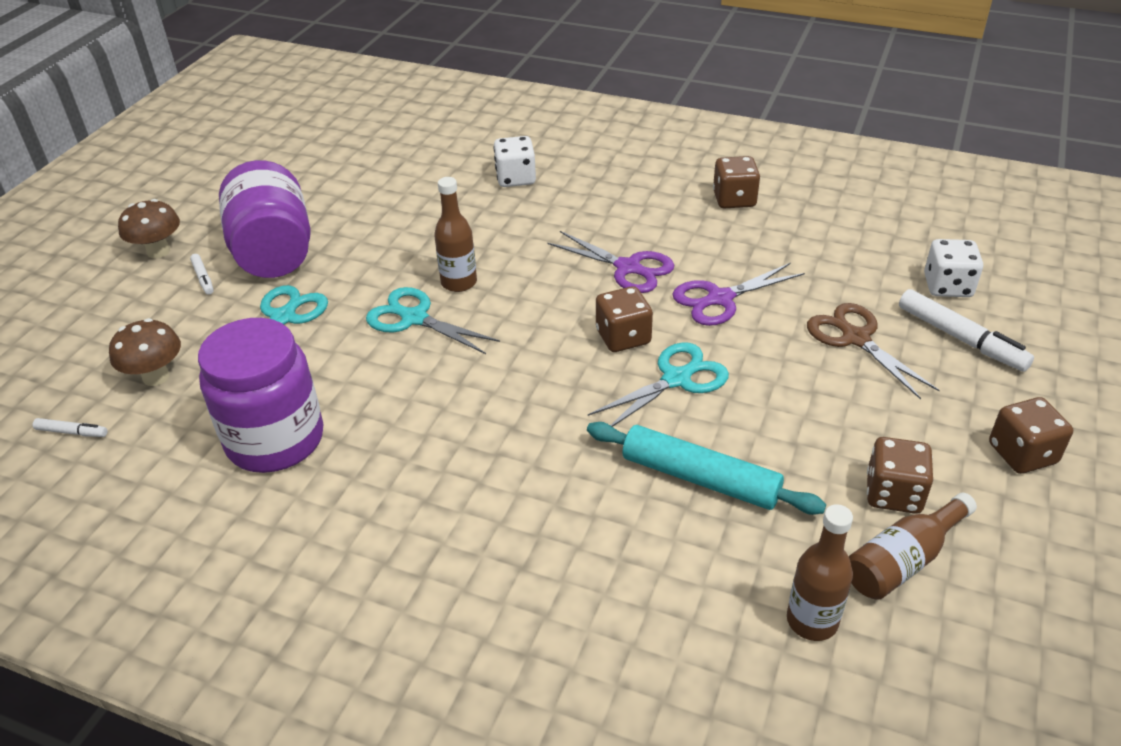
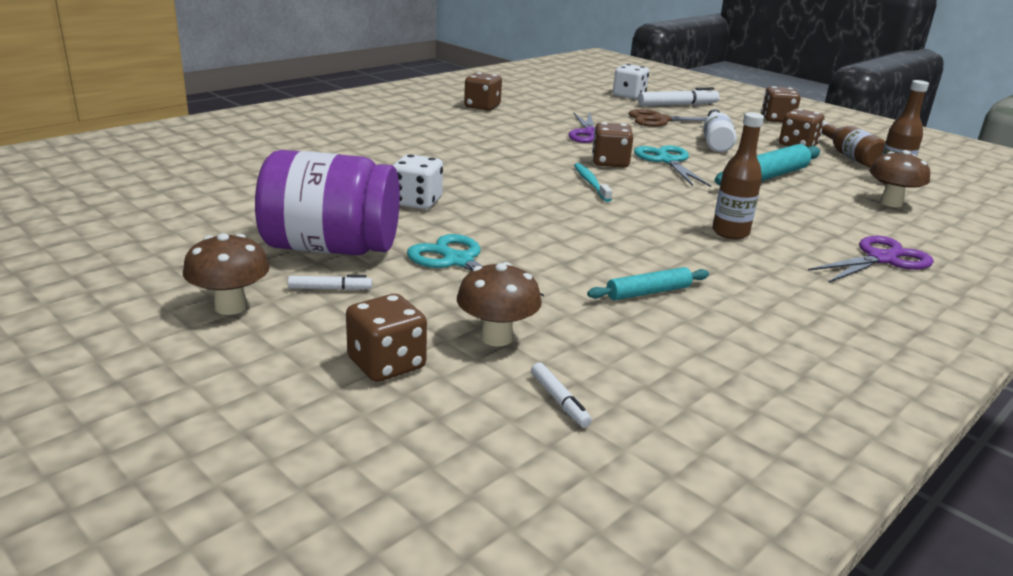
camera: 70 degrees left, 15 degrees down
white marker [33,418,107,437] -> white marker turned 120 degrees clockwise [531,363,592,427]
purple jar [198,318,323,473] -> turquoise rolling pin [587,267,709,300]
turquoise scissors [366,287,500,354] -> none
brown bottle [434,177,477,292] -> brown bottle moved to [712,112,764,239]
white dice [494,136,536,187] -> white dice moved to [392,154,443,209]
purple scissors [548,231,674,293] -> purple scissors moved to [808,236,934,283]
none -> brown dice [346,294,427,382]
none -> turquoise toothbrush [574,163,613,202]
none -> white bottle [704,109,737,152]
none -> brown mushroom [870,150,930,207]

